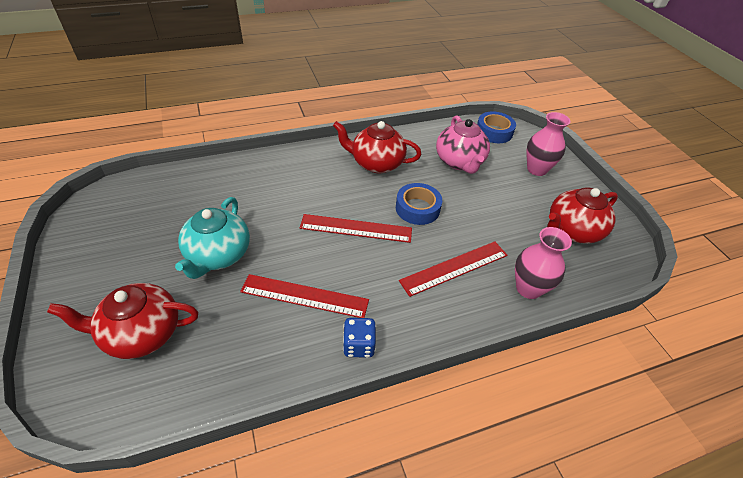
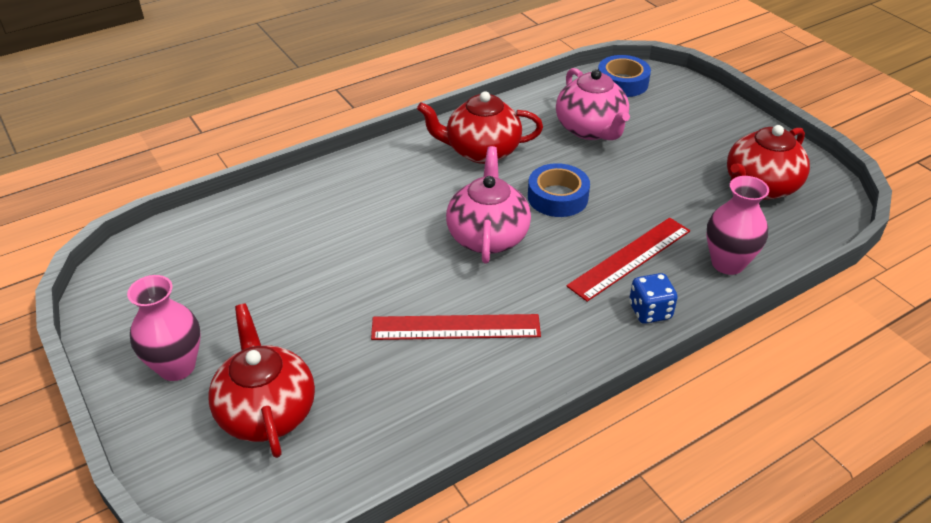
camera: 10 degrees left, 5 degrees down
red teapot [47,283,198,359] -> red teapot turned 90 degrees clockwise [208,304,315,458]
turquoise teapot [175,197,250,279] -> none
red ruler [300,214,412,243] -> pink teapot [446,146,531,264]
blue dice [343,318,376,358] -> blue dice moved to [629,273,678,324]
pink vase [527,112,570,176] -> pink vase moved to [127,275,201,381]

